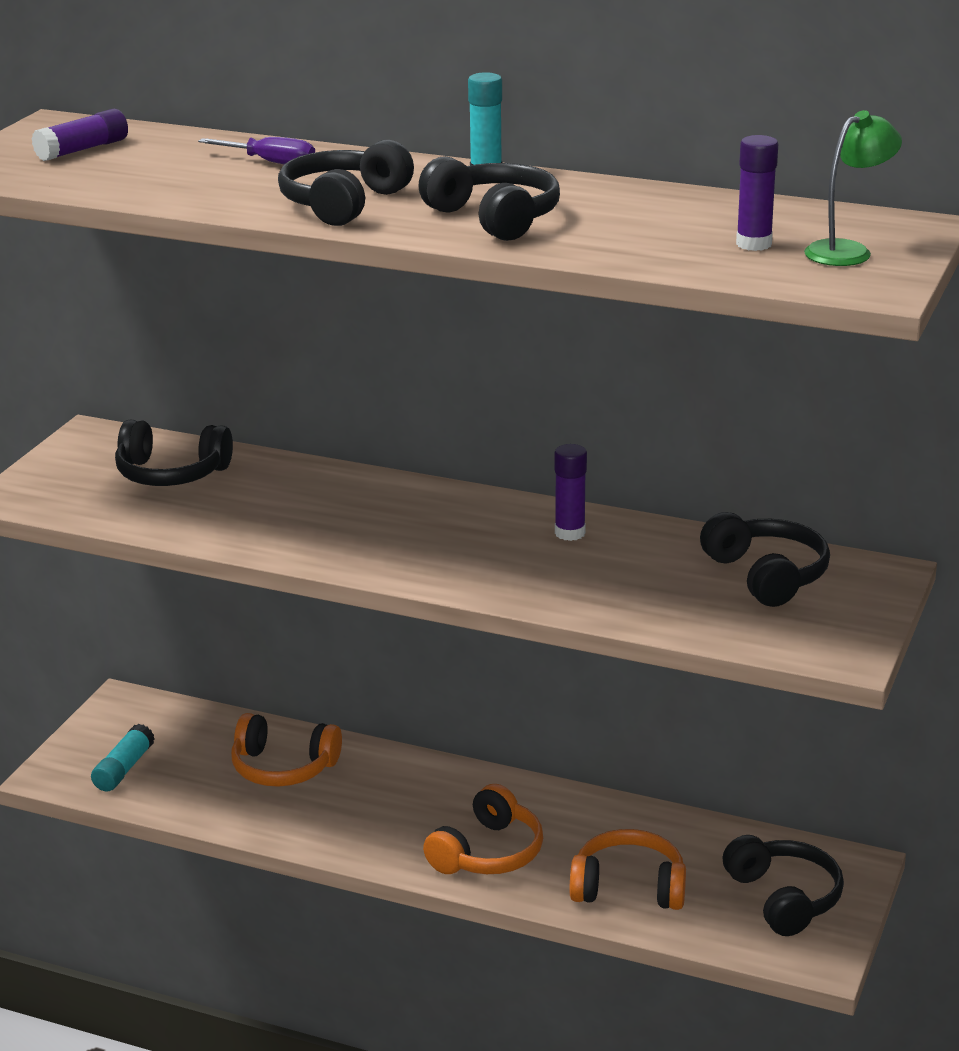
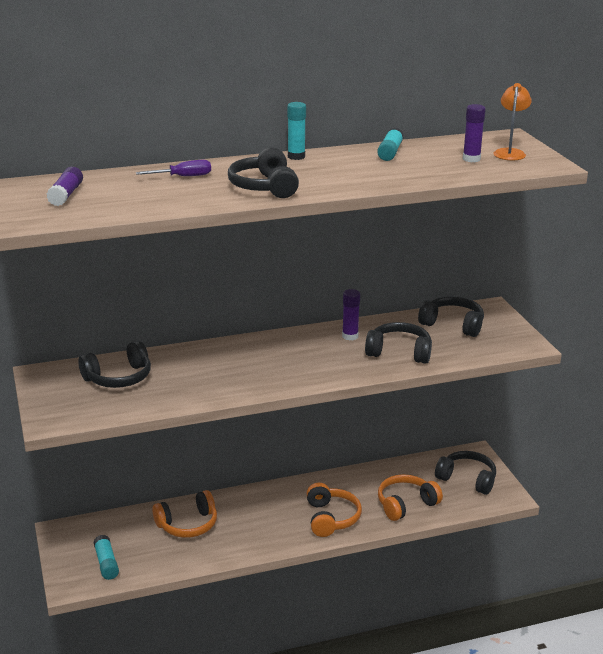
camera: 40 degrees left, 0 degrees up
black headphones [418,156,560,241] -> black headphones moved to [365,322,432,364]
green lamp [804,110,902,266] -> orange lamp [494,83,532,161]
none -> turquoise glue stick [377,127,404,161]

